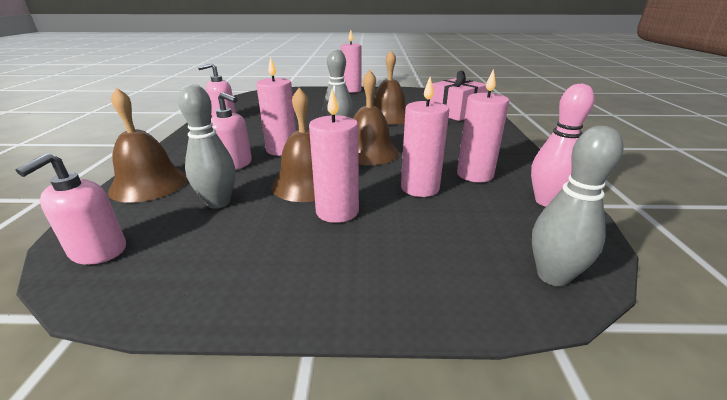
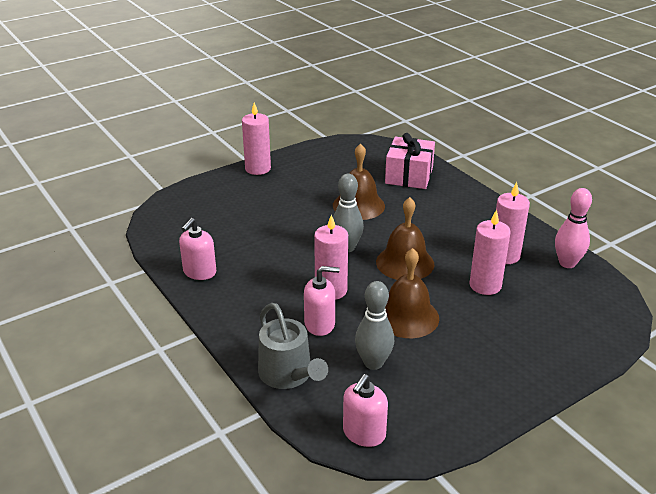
camera: 35 degrees left, 5 degrees up
pink soap dispenser [16,153,126,265] -> pink soap dispenser turned 45 degrees clockwise [343,374,388,447]
brown bell [108,88,188,203] -> grey watering can [258,303,328,389]
pink candle [309,89,359,223] -> none
grey bowling pin [532,126,624,286] -> none

